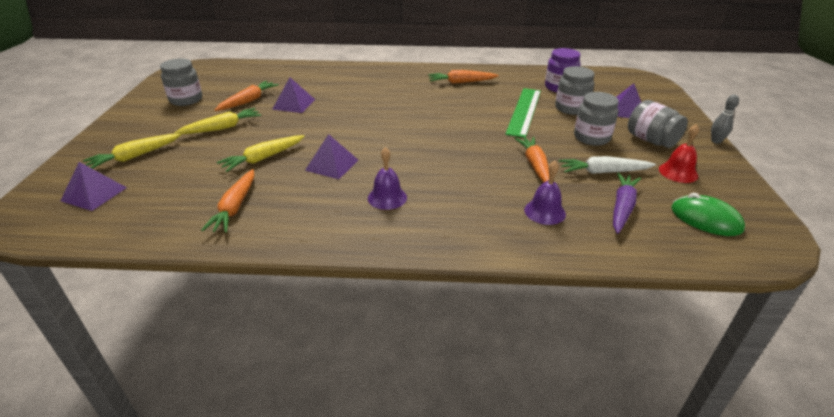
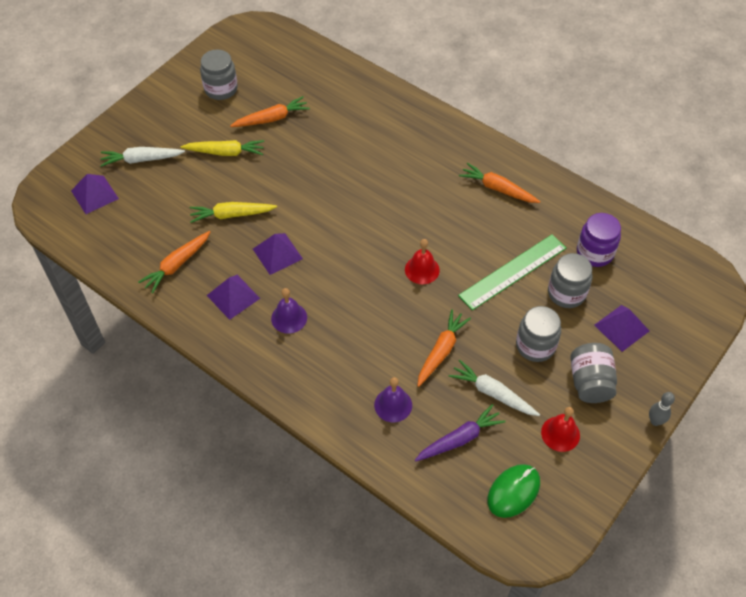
camera: 35 degrees right, 20 degrees up
yellow carrot [83,133,181,169] -> white carrot [100,147,185,167]
purple pyramid [272,77,315,113] -> purple pyramid moved to [207,275,260,320]
green mouse [671,193,745,236] -> green mouse turned 60 degrees clockwise [487,464,540,518]
none -> red bell [405,239,440,284]

